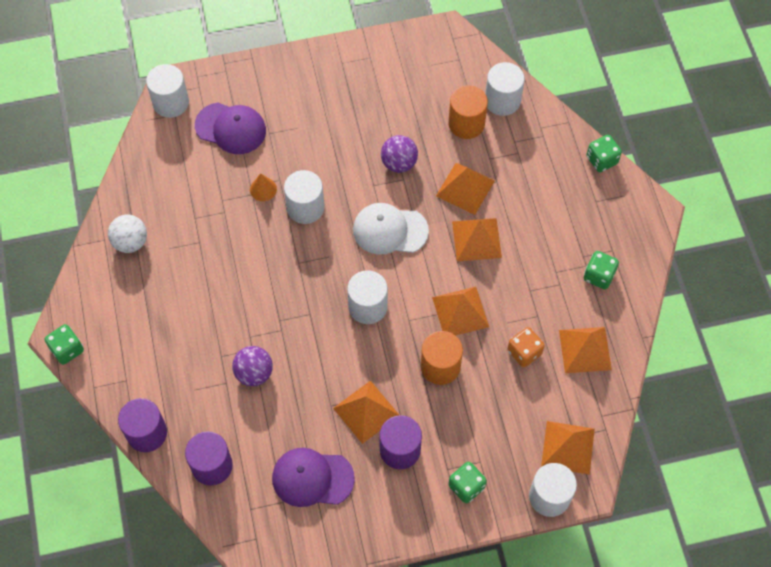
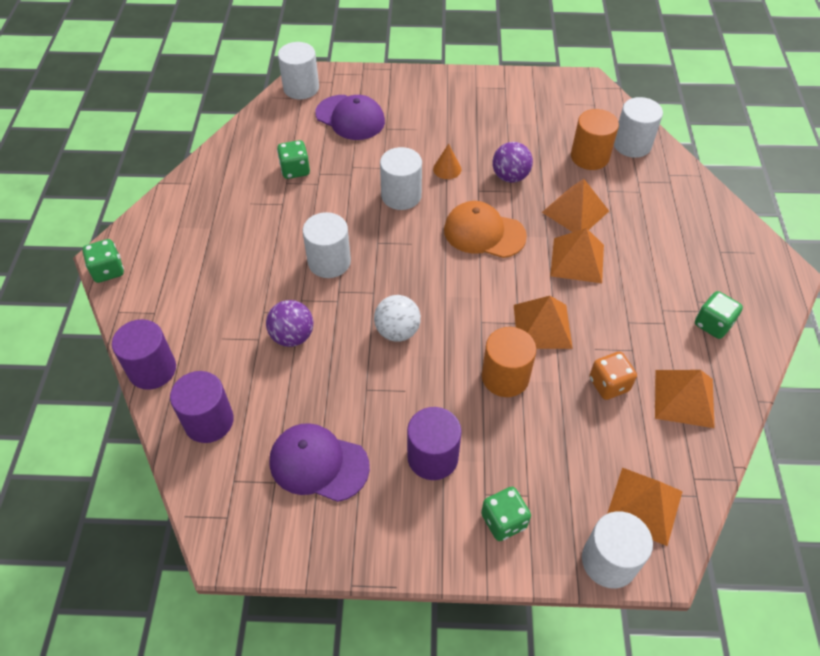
camera: 15 degrees right, 10 degrees down
white ball [108,215,147,253] -> white ball moved to [374,295,421,342]
orange cone [250,173,277,201] -> orange cone moved to [433,144,461,179]
orange pyramid [333,380,399,444] -> none
white cylinder [347,270,388,324] -> white cylinder moved to [303,212,351,278]
white cap [353,203,429,255] -> orange cap [444,201,527,258]
green dice [586,135,622,172] -> green dice moved to [277,140,310,179]

